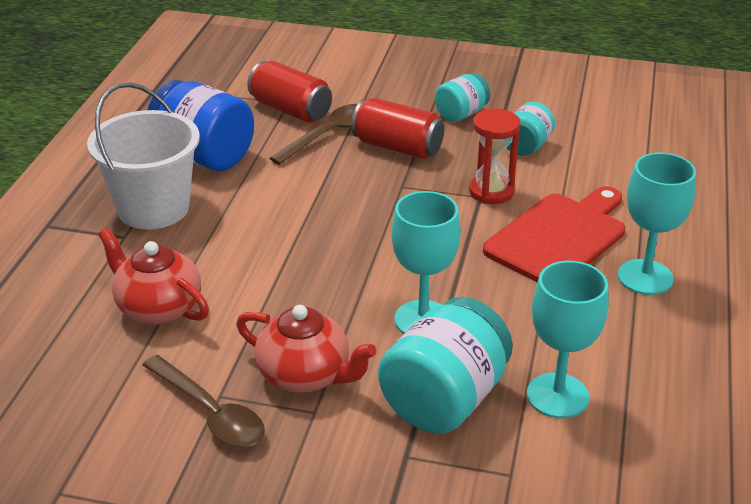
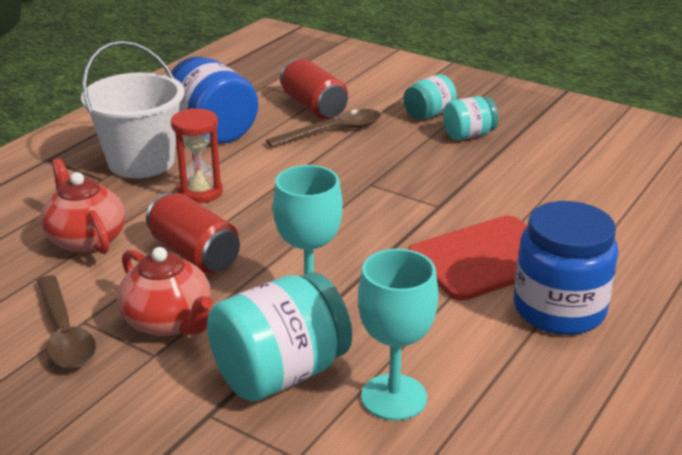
camera: 20 degrees right, 5 degrees down
red can [351,98,444,159] -> red can moved to [146,192,240,273]
red hourglass [469,109,520,204] -> red hourglass moved to [171,108,223,203]
turquoise jar [507,102,555,156] -> turquoise jar moved to [403,74,457,119]
turquoise goblet [618,153,696,295] -> blue jar [514,201,618,335]

